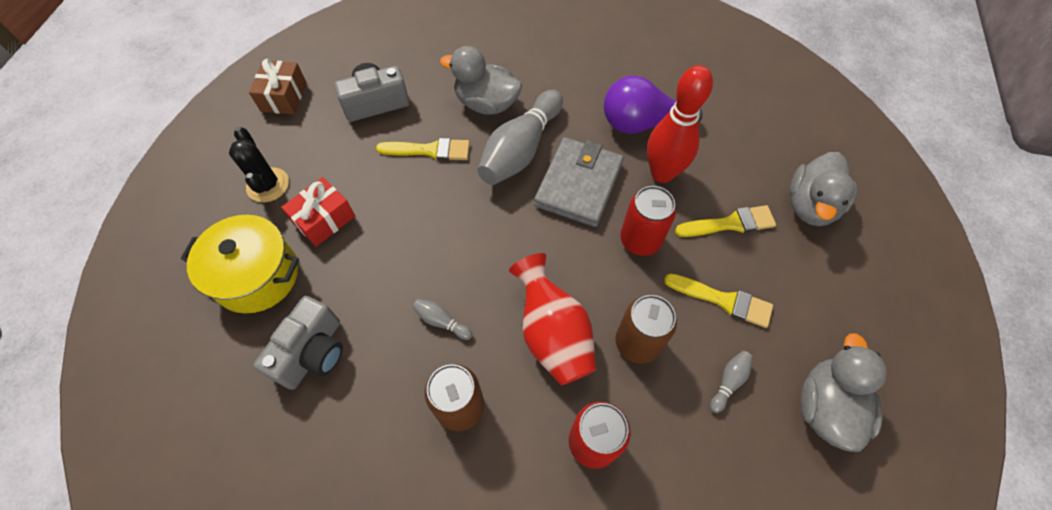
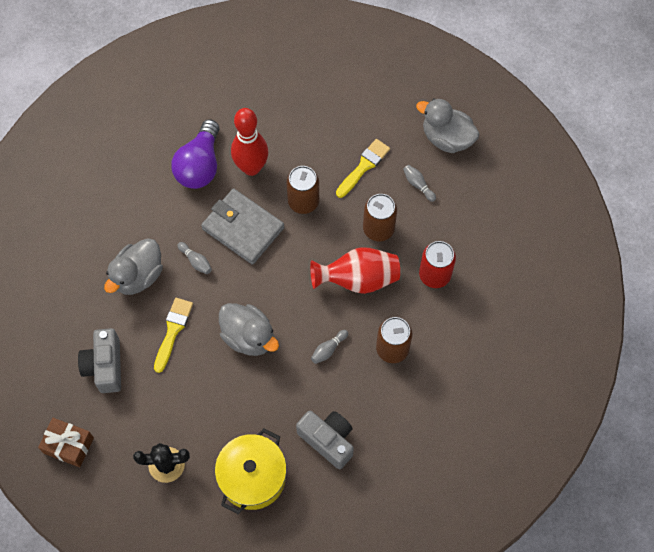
camera: 75 degrees left, 5 degrees up
red gift [281,177,355,247] -> none
grey bowling pin [477,90,563,185] -> grey bowling pin [177,242,212,274], size x0.41
red can [620,186,676,256] -> brown can [287,166,319,214]
yellow brush [675,205,776,237] -> none
grey duck [790,152,857,226] -> grey duck moved to [219,303,279,356]

